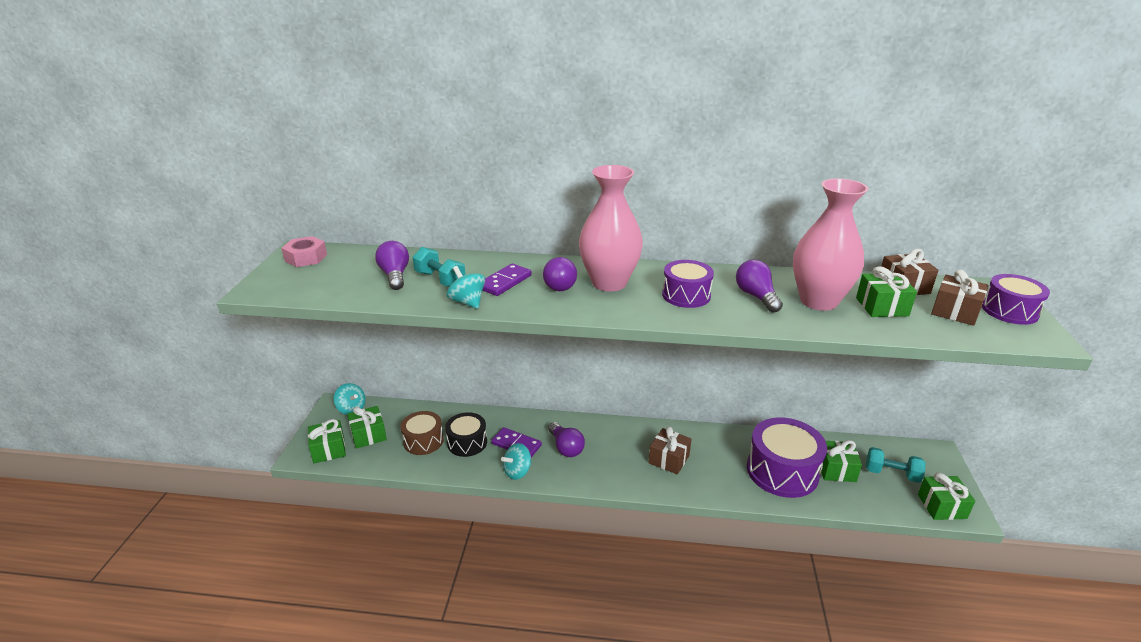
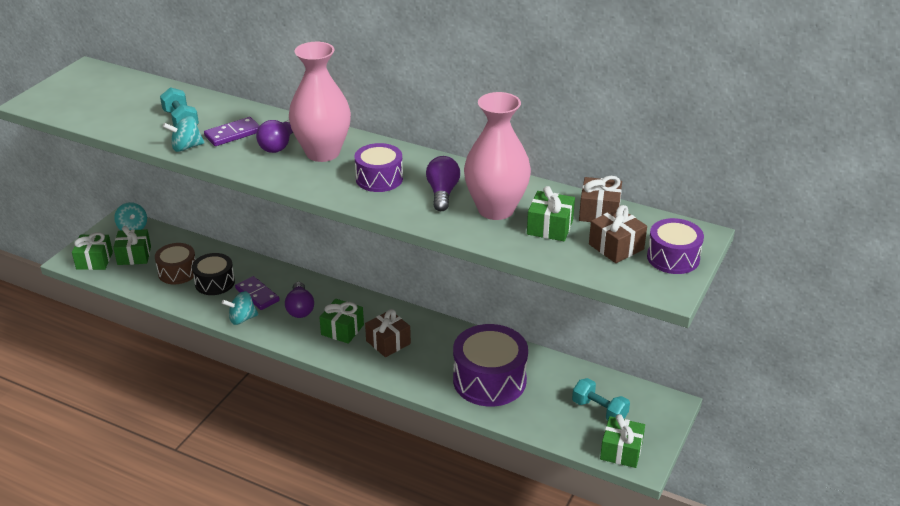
camera: 20 degrees right, 5 degrees up
pink nut [282,236,327,267] -> none
purple light bulb [375,241,409,290] -> none
turquoise spinning top [447,266,485,309] -> turquoise spinning top turned 90 degrees counterclockwise [163,116,205,152]
green gift [821,440,862,482] -> green gift moved to [319,299,364,344]

